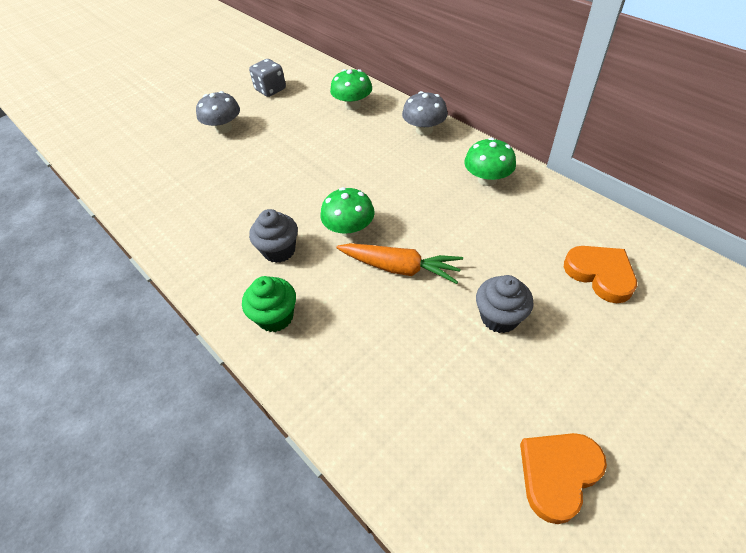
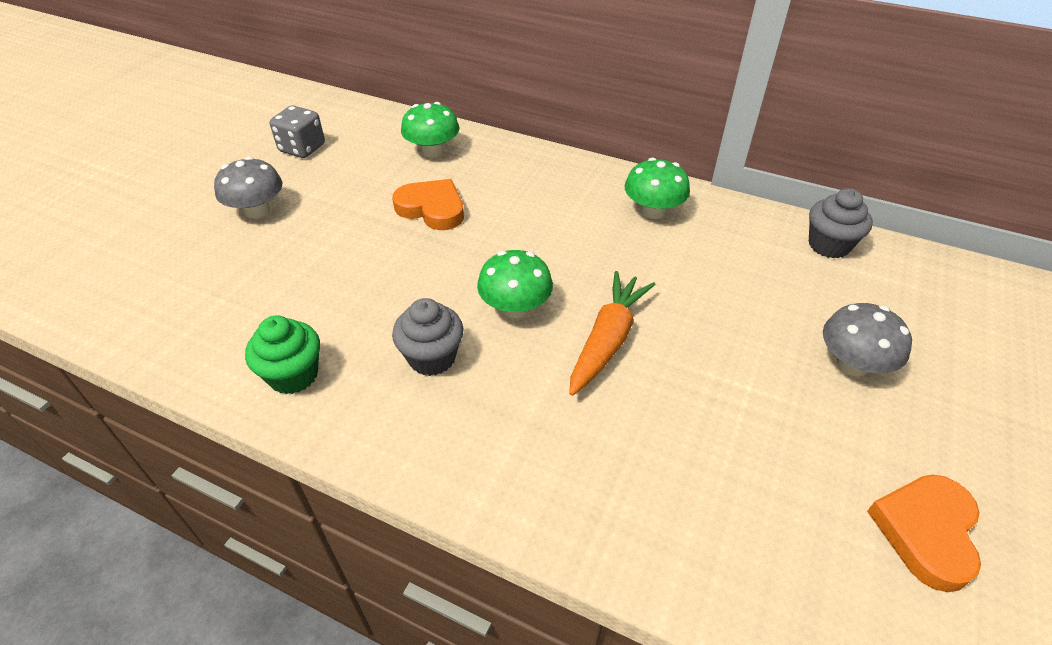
camera: 25 degrees left, 5 degrees down
green cupcake [242,276,296,332] -> green cupcake moved to [245,316,320,394]
orange carrot [336,243,463,284] -> orange carrot turned 60 degrees counterclockwise [569,271,656,396]
grey mushroom [402,91,448,136] -> grey mushroom moved to [823,303,912,376]
grey cupcake [476,275,533,333] -> grey cupcake moved to [809,188,873,258]
orange heart [564,246,637,303] -> orange heart moved to [392,179,464,230]

